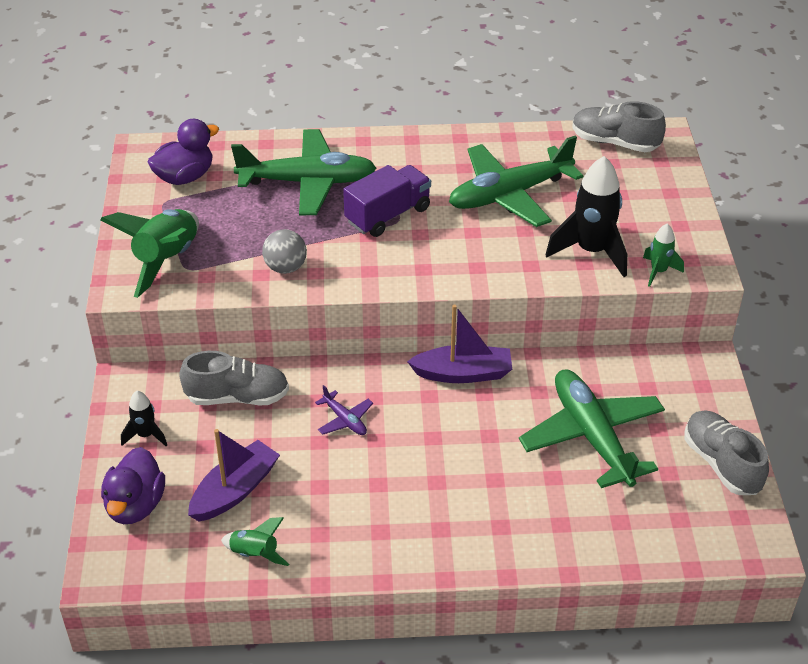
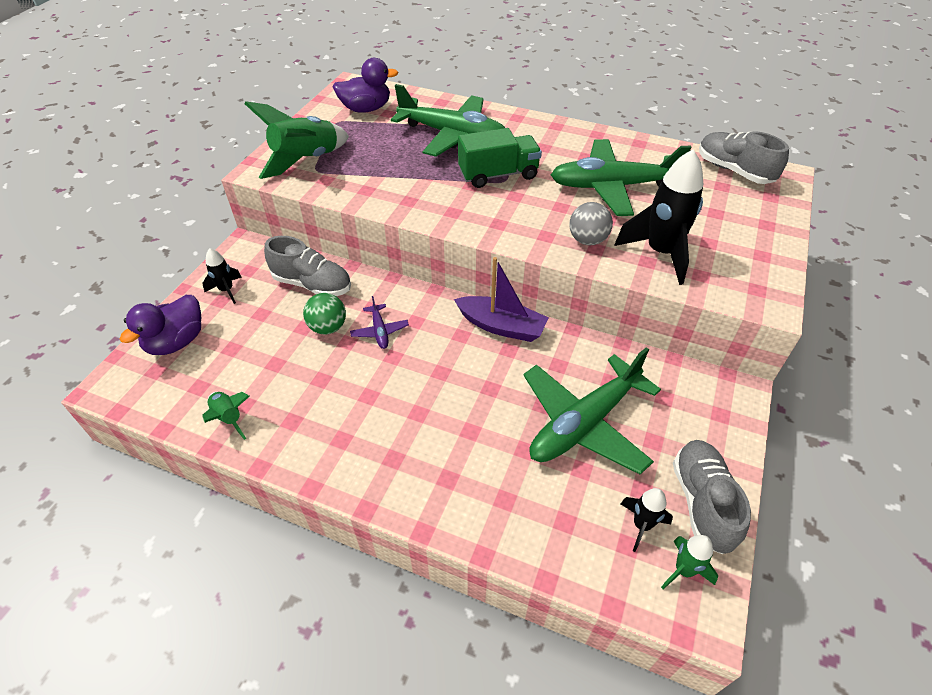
camera: 25 degrees right, 5 degrees up
purple boat [188,429,280,522] -> none
grey ball [262,229,307,274] -> grey ball moved to [569,202,613,245]
purple truck [343,165,431,237] -> green truck [458,128,542,188]
green plane [519,369,665,488] -> green plane turned 135 degrees counterclockwise [523,347,661,474]
green rocket [643,223,684,287] -> green rocket moved to [661,535,718,589]
none -> green ball [303,293,346,335]
none -> black rocket [621,488,673,552]

